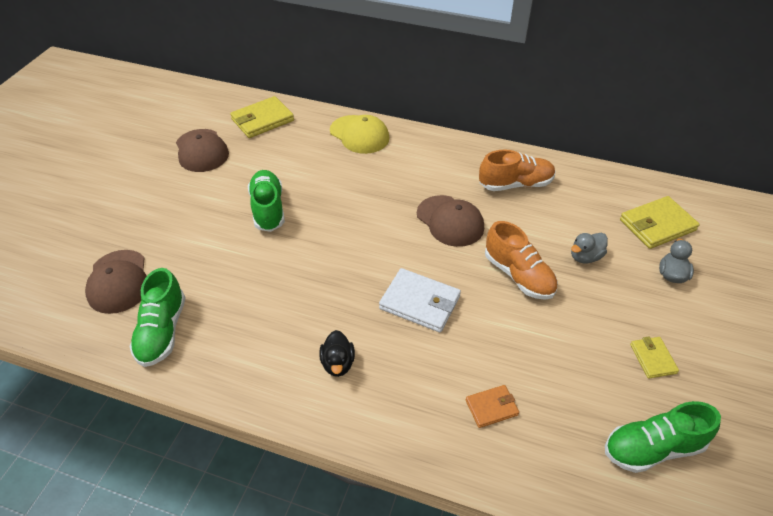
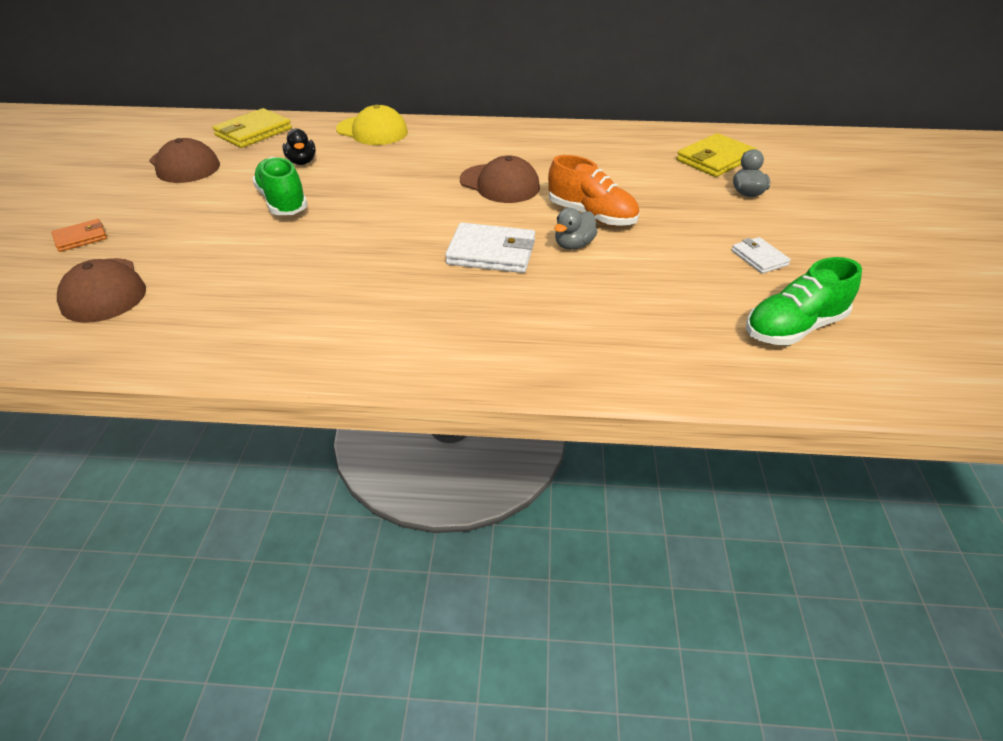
camera: 15 degrees left, 5 degrees down
green shoe [129,268,186,367] -> none
black duck [319,330,355,377] -> black duck moved to [283,129,316,165]
orange wallet [466,385,519,428] -> orange wallet moved to [51,219,107,252]
orange shoe [479,150,555,191] -> none
grey duck [571,233,608,263] -> grey duck moved to [554,208,597,249]
yellow wallet [630,337,679,379] -> white wallet [732,237,791,274]

